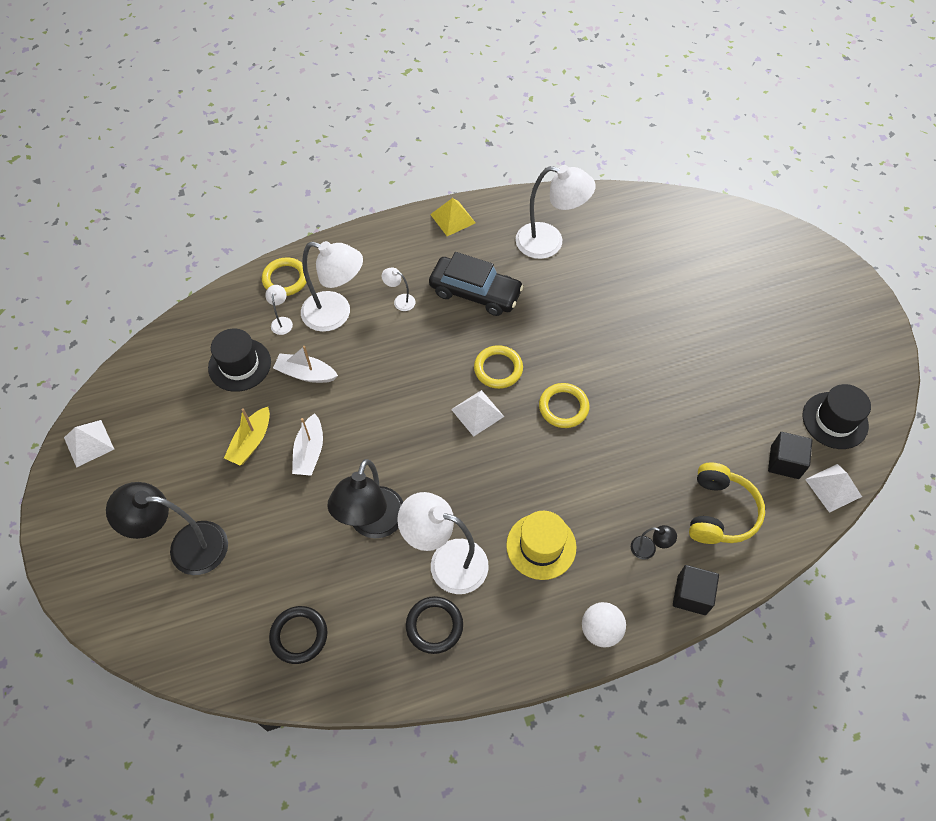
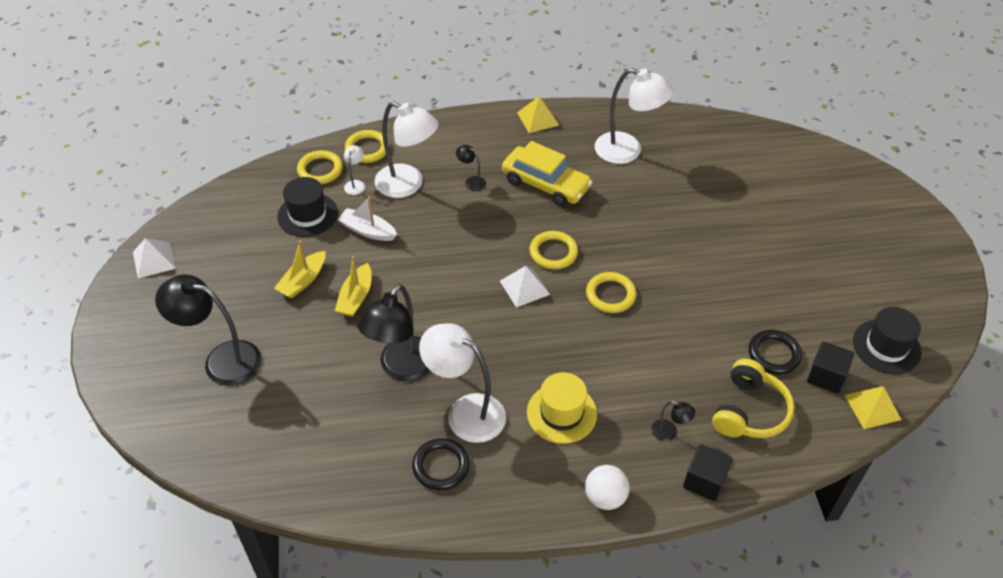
camera: 10 degrees right, 10 degrees down
black ring [269,606,327,664] -> black ring moved to [749,330,802,374]
white boat [292,413,323,476] -> yellow boat [335,256,372,317]
white lamp [382,267,416,311] -> black lamp [456,145,486,191]
black car [429,252,524,316] -> yellow car [502,141,592,207]
white pyramid [805,464,862,513] -> yellow pyramid [844,386,902,429]
none -> yellow ring [297,150,343,184]

